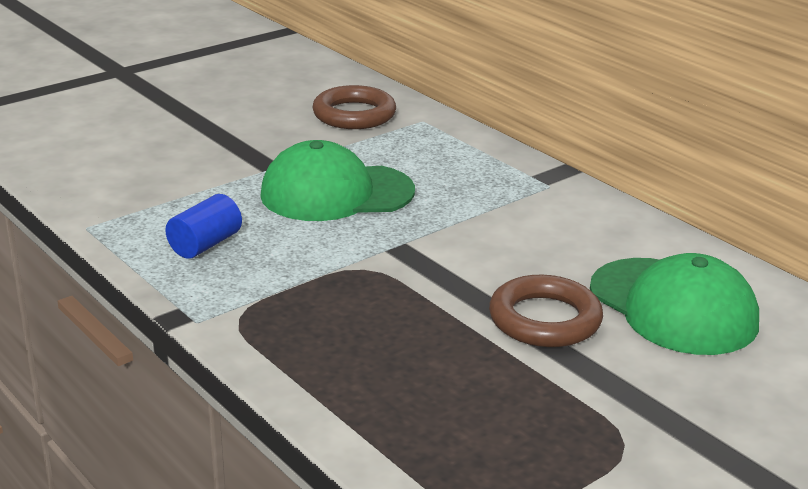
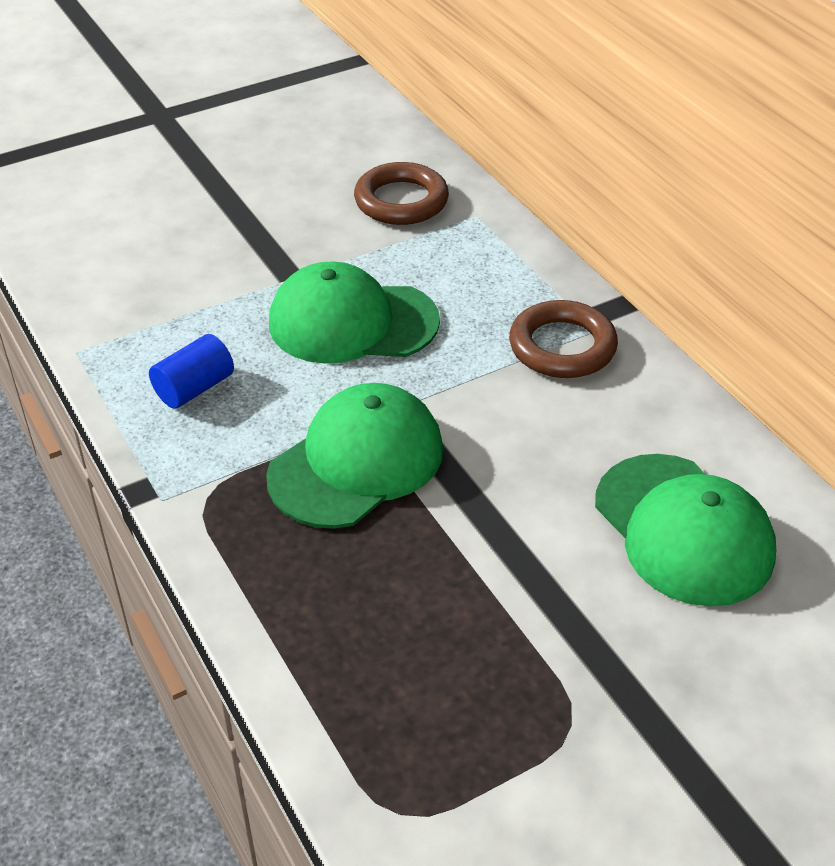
camera: 10 degrees right, 15 degrees up
brown ring [489,275,603,347] -> brown ring moved to [509,300,618,378]
none -> green cap [266,383,443,529]

